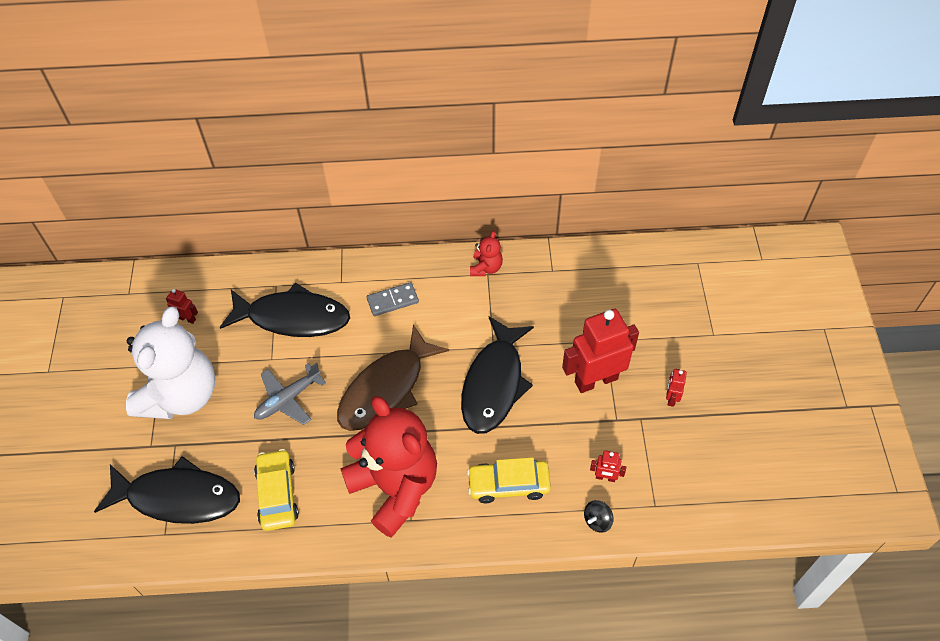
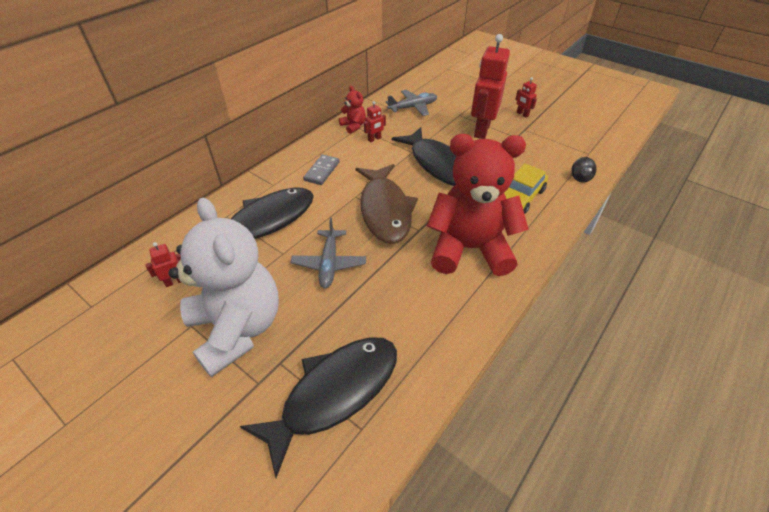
camera: 50 degrees left, 10 degrees down
yellow car [254,449,299,531] -> none
red robot [590,450,626,482] -> red robot moved to [364,101,386,142]
none -> grey plane [386,90,437,116]

